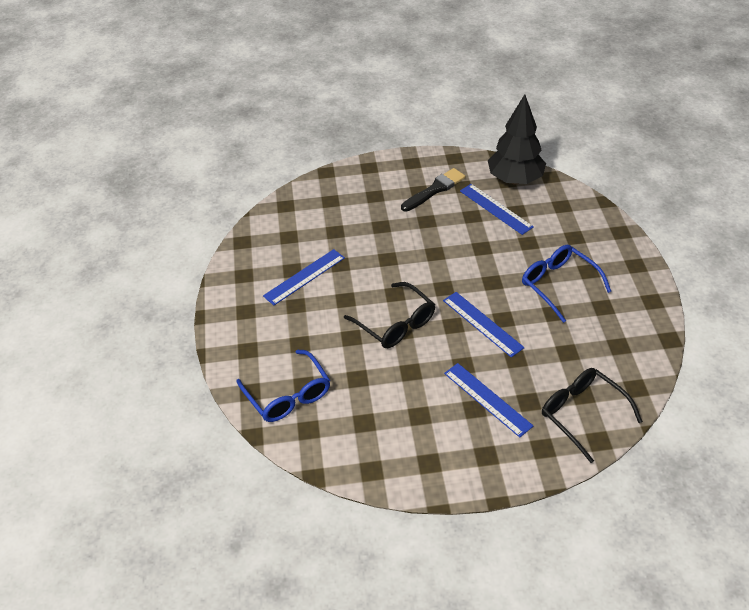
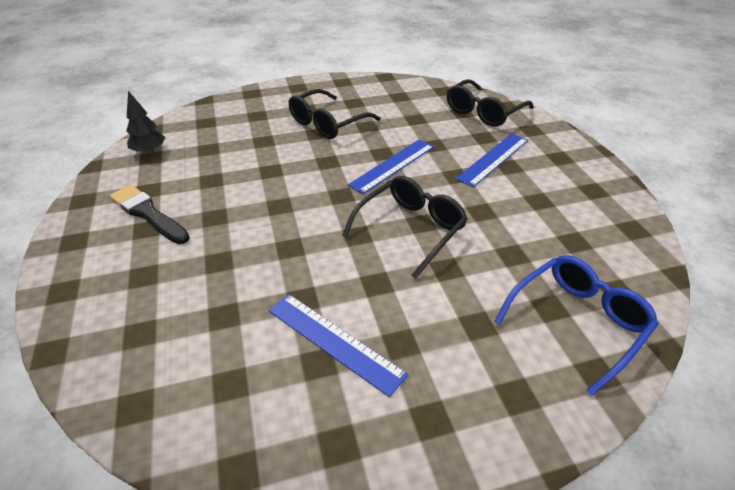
camera: 100 degrees left, 5 degrees down
blue ruler [460,184,534,235] -> none
black tree [488,94,546,185] -> black tree [126,91,165,154], size x0.51
blue glasses [522,245,611,323] -> black glasses [288,89,381,139]

